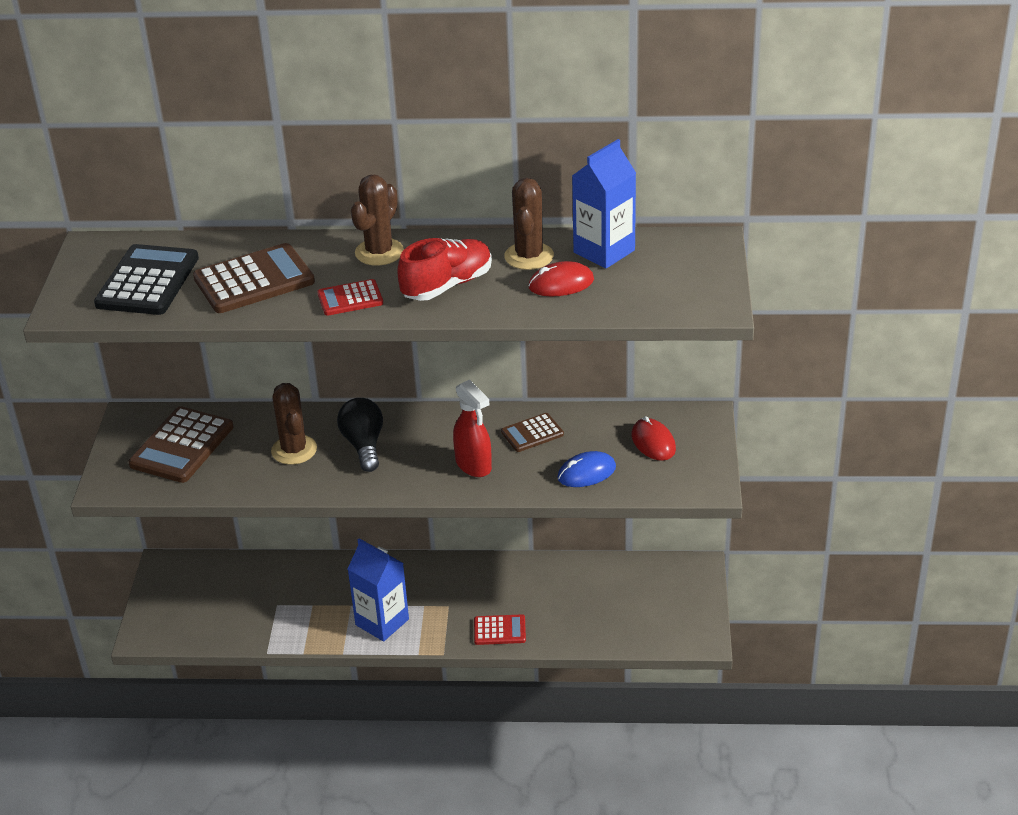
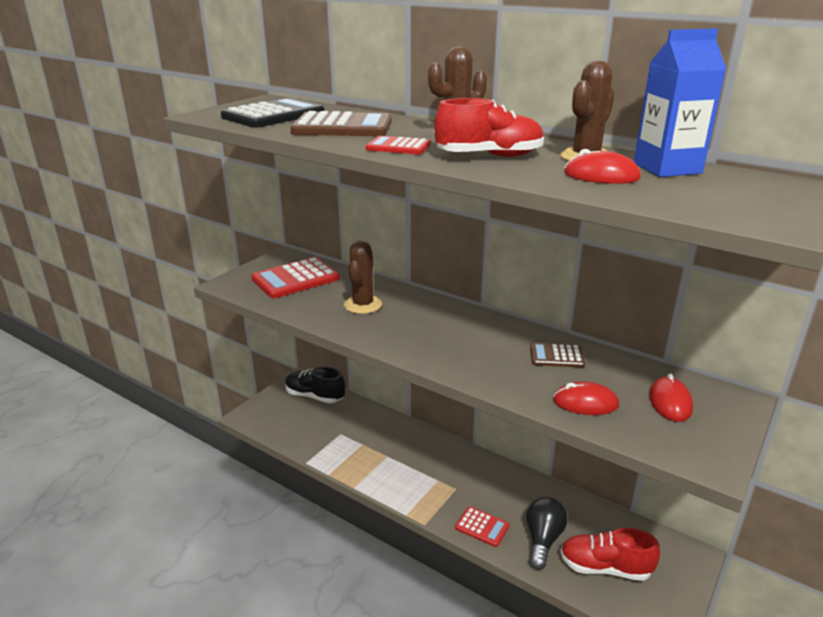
camera: 30 degrees right, 10 degrees down
brown calculator [128,406,234,483] -> red calculator [251,257,340,298]
black light bulb [337,398,383,472] -> black light bulb moved to [526,497,568,570]
blue carton [348,538,409,641] -> none
red spray bottle [453,380,492,477] -> none
blue mouse [557,451,616,487] -> red mouse [553,382,619,415]
none -> black shoe [285,366,345,403]
none -> red shoe [560,528,660,581]

